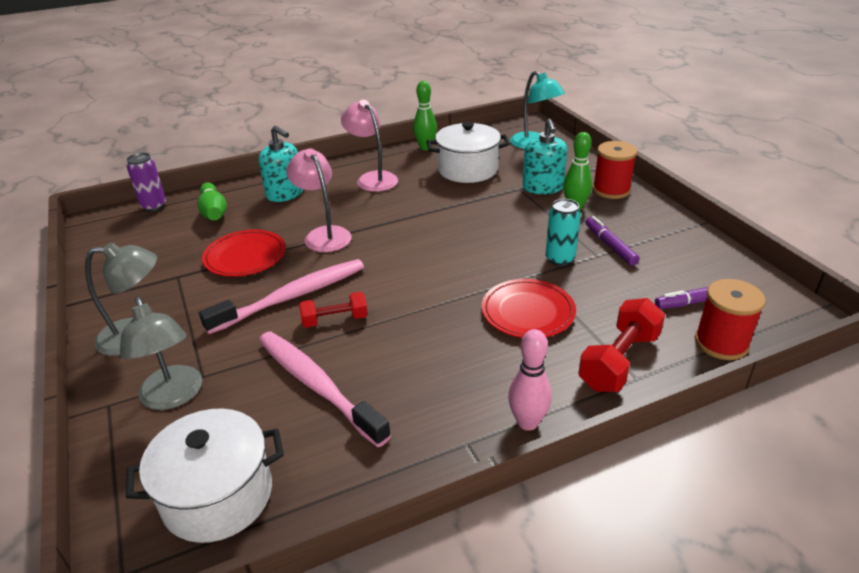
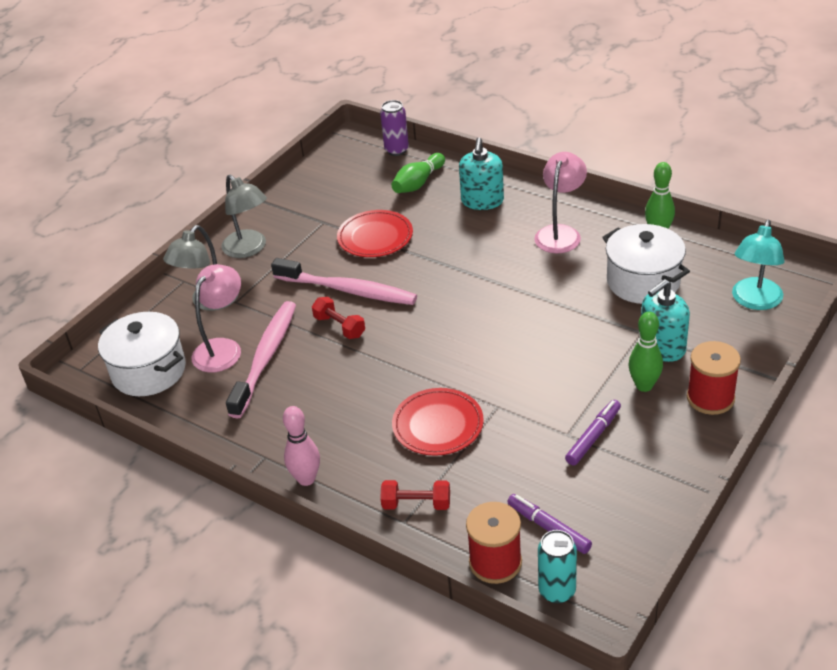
camera: 60 degrees right, 5 degrees up
pink lamp [286,148,352,252] -> pink lamp moved to [191,264,241,372]
turquoise can [546,199,581,266] -> turquoise can moved to [538,530,577,604]
red dumbbell [578,298,665,392] -> red dumbbell [380,480,450,510], size x0.64

